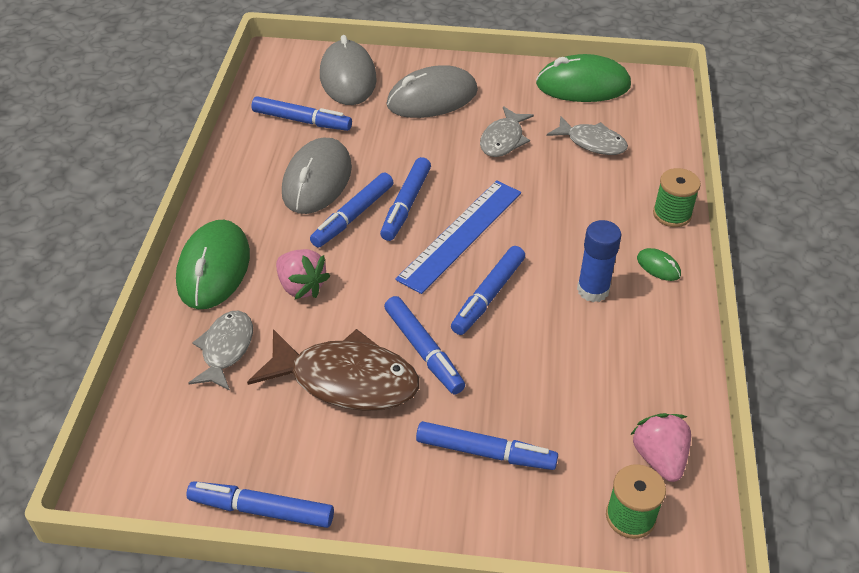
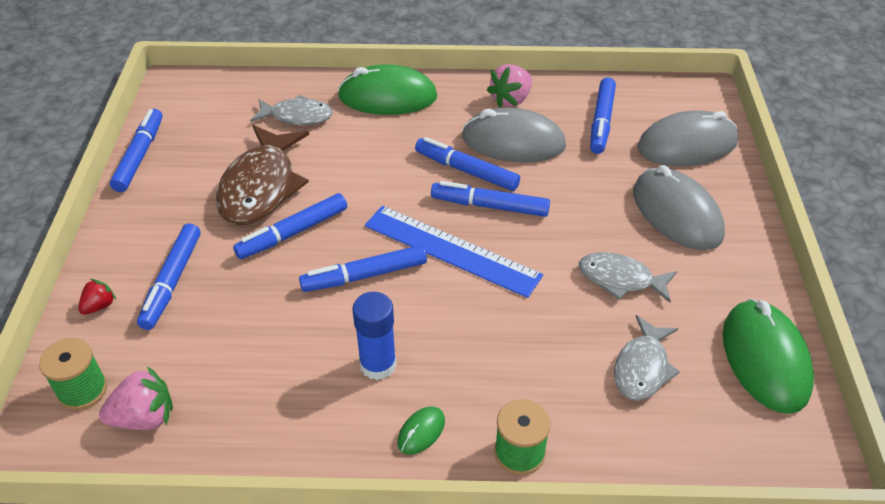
camera: 85 degrees right, 0 degrees up
pink strawberry [276,249,330,299] -> pink strawberry moved to [487,64,532,108]
blue marker [451,246,525,335] -> blue marker turned 45 degrees counterclockwise [299,245,427,292]
none -> red strawberry [78,279,116,315]

